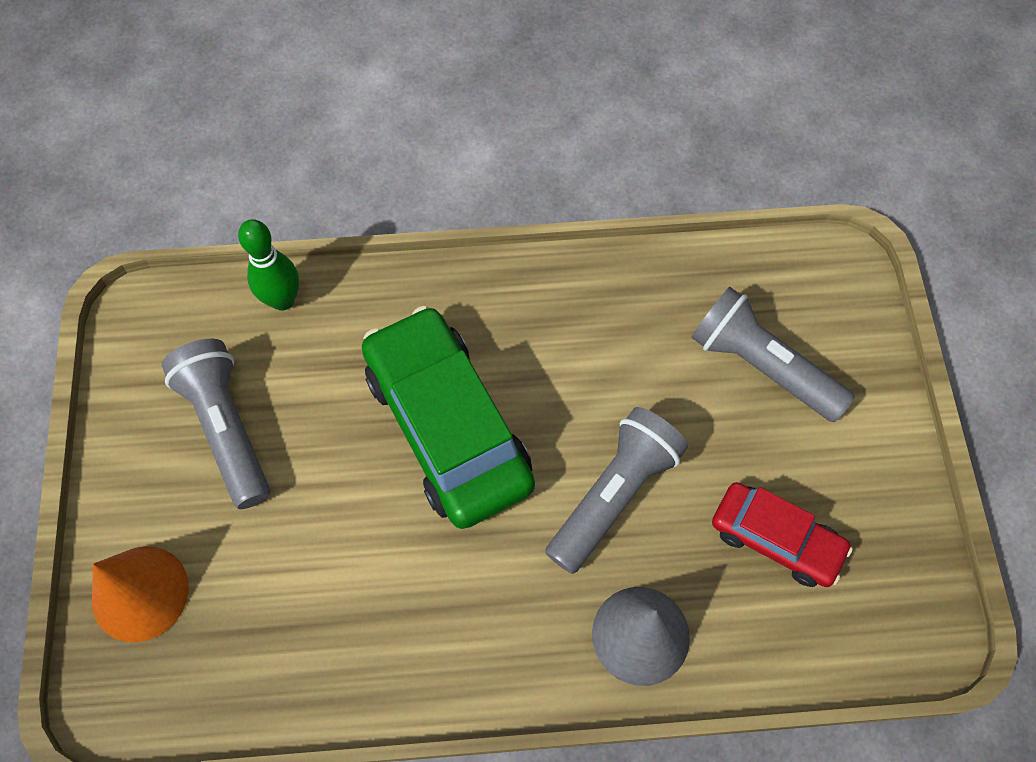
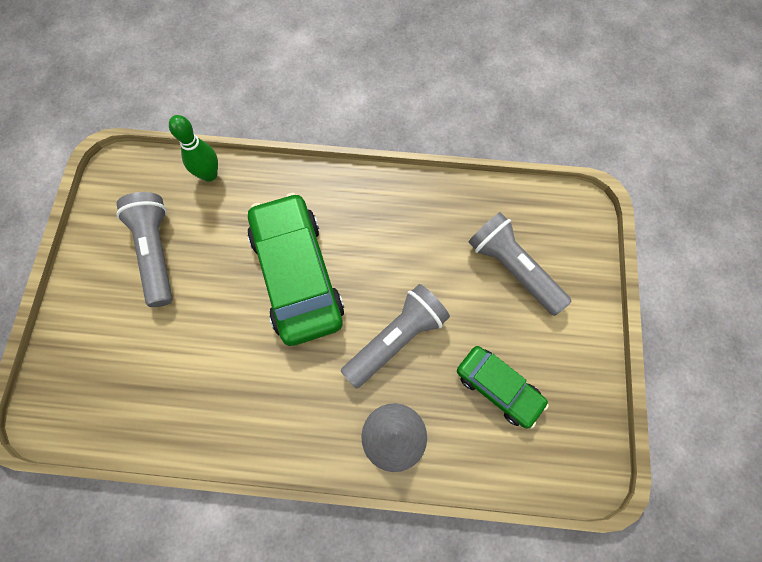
camera: 10 degrees right, 5 degrees up
orange cone [92,546,189,643] -> none
red car [712,482,853,587] -> green car [457,346,549,429]

